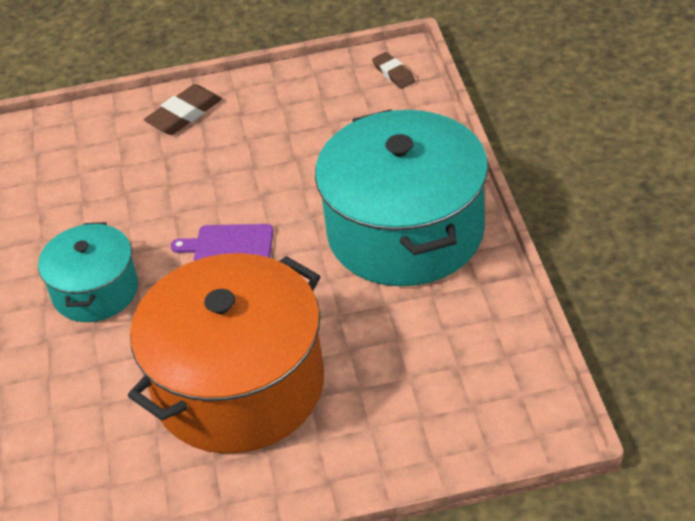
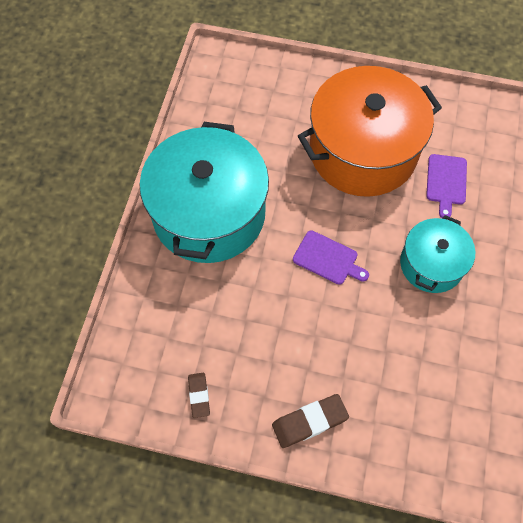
camera: 160 degrees left, 20 degrees up
brown eraser [372,52,415,89] -> brown eraser moved to [188,373,210,418]
none -> purple cutting board [426,154,467,218]

